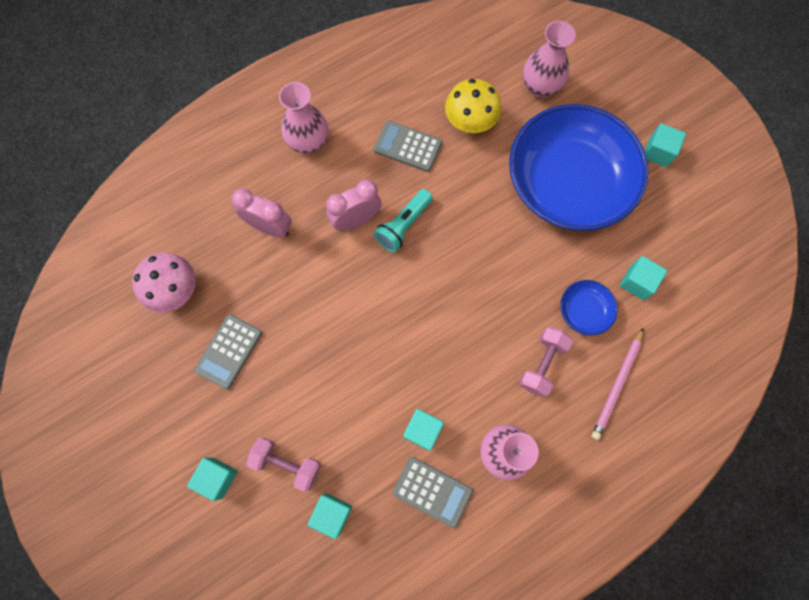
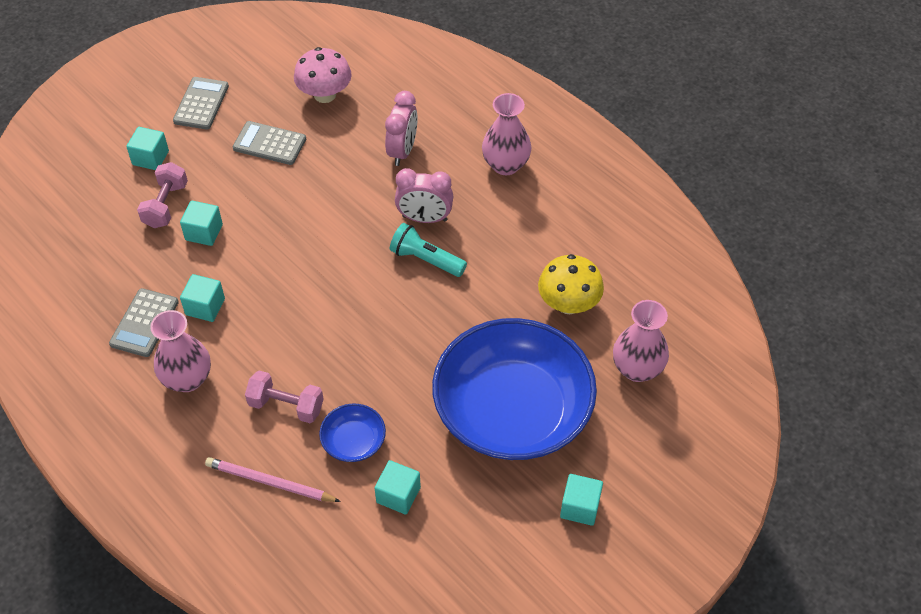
camera: 80 degrees right, 20 degrees down
turquoise cube [308,493,352,539] -> turquoise cube moved to [180,201,223,246]
pink clock [326,180,381,231] -> pink clock turned 135 degrees clockwise [395,168,454,223]
grey calculator [373,121,442,172] -> grey calculator moved to [173,77,229,130]

